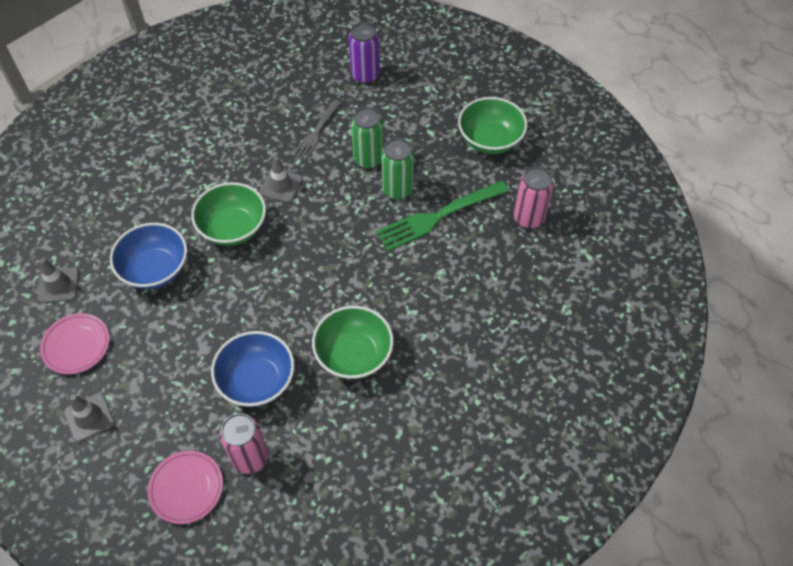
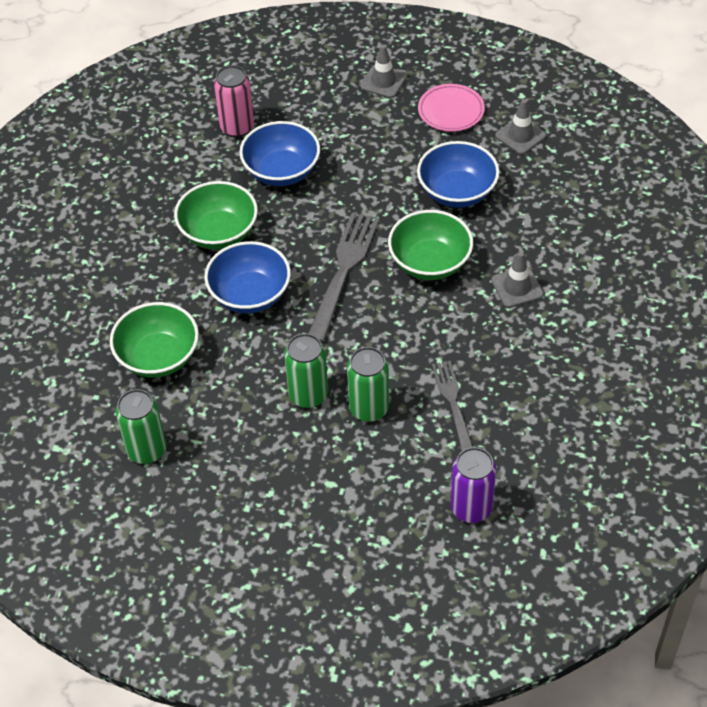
camera: 145 degrees right, 5 degrees down
pink plate [147,451,223,524] -> none
grey traffic cone [259,156,302,203] -> grey traffic cone moved to [491,252,544,308]
green fork [376,181,509,251] -> none
green bowl [458,97,527,154] -> green bowl moved to [110,302,199,378]
pink can [513,167,554,229] -> green can [116,389,166,464]
none -> blue bowl [204,241,291,313]
none -> grey fork [308,212,380,342]

